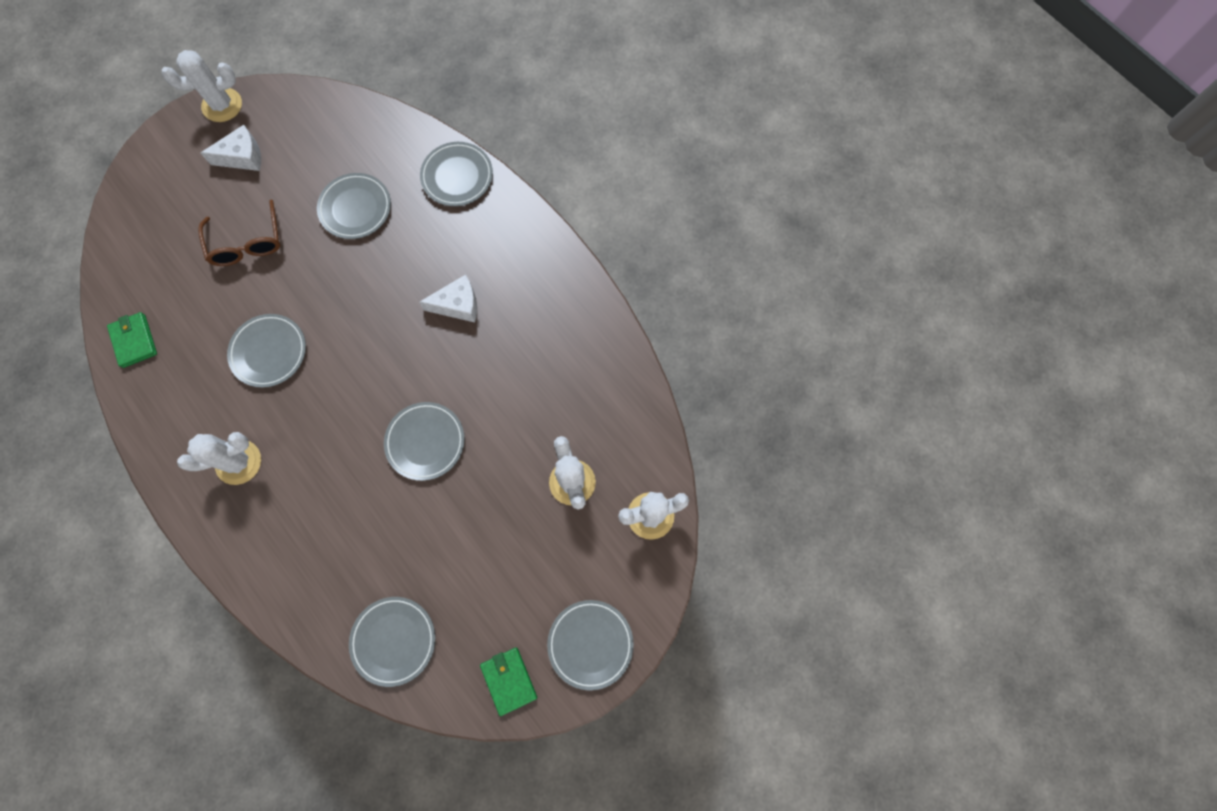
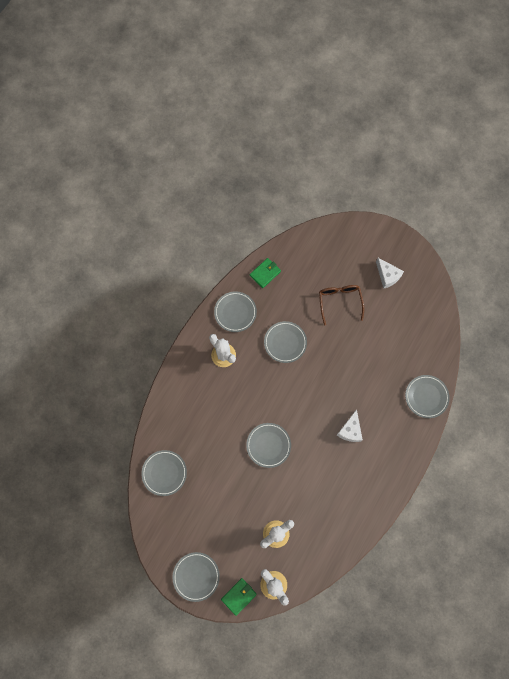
camera: 70 degrees right, 0 degrees up
white cactus [162,50,242,122] -> none
brown glasses [198,199,280,266] -> brown glasses turned 120 degrees clockwise [319,285,364,325]
grey plate [317,173,391,239] -> grey plate moved to [214,291,257,332]
white cheese [419,274,477,322] -> white cheese turned 45 degrees clockwise [337,409,363,442]
green wallet [480,647,537,716] -> green wallet moved to [221,578,257,616]

